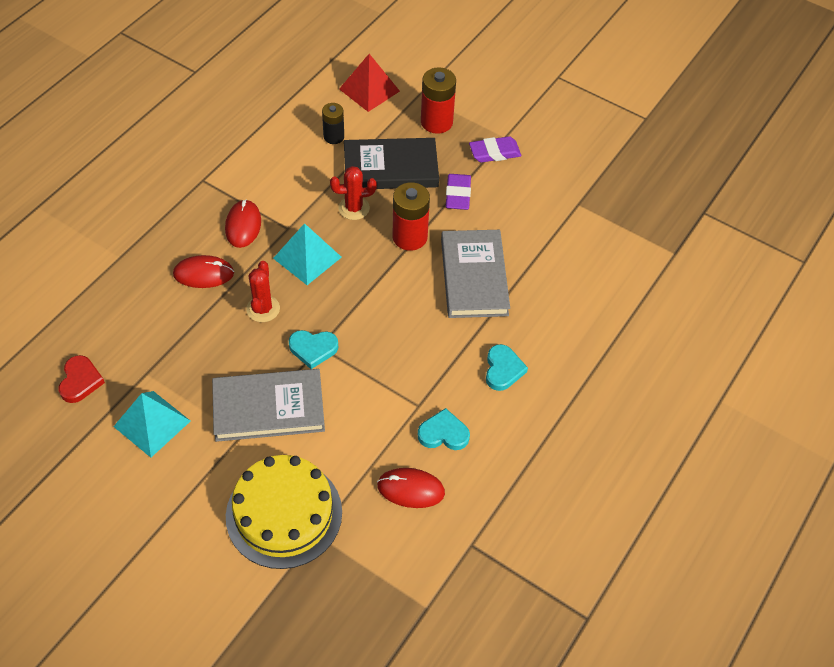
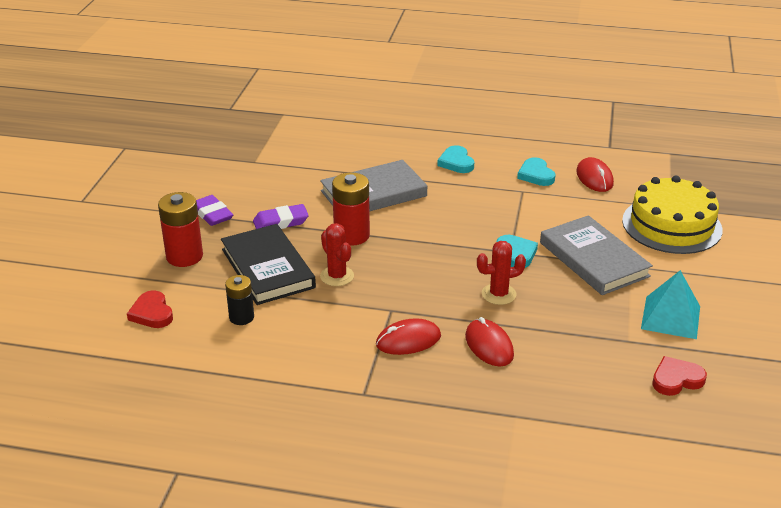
camera: 110 degrees left, 20 degrees down
turquoise pyramid [273,223,342,285] -> none
red pyramid [339,54,400,112] -> red heart [127,290,173,328]
turquoise heart [486,344,528,391] -> turquoise heart turned 90 degrees counterclockwise [437,145,474,173]

